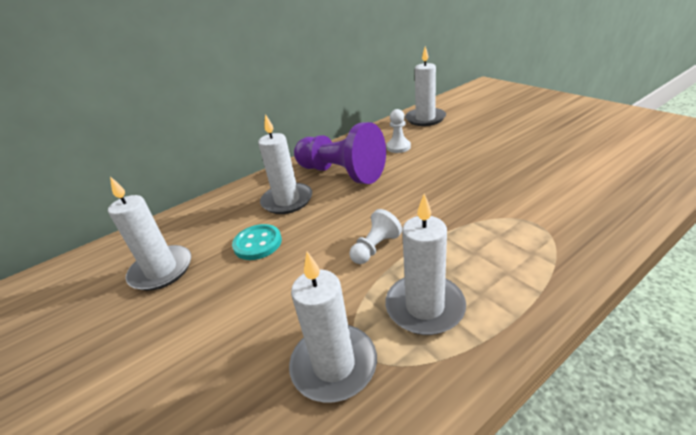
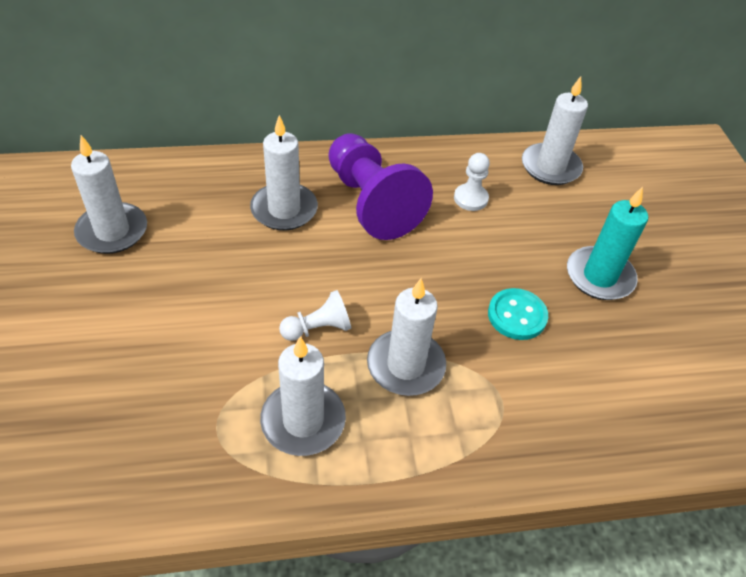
camera: 20 degrees right, 15 degrees up
turquoise button [232,224,282,260] -> turquoise button moved to [488,288,548,340]
white candle [289,251,377,402] -> white candle moved to [367,278,446,396]
none -> turquoise candle [567,187,648,300]

